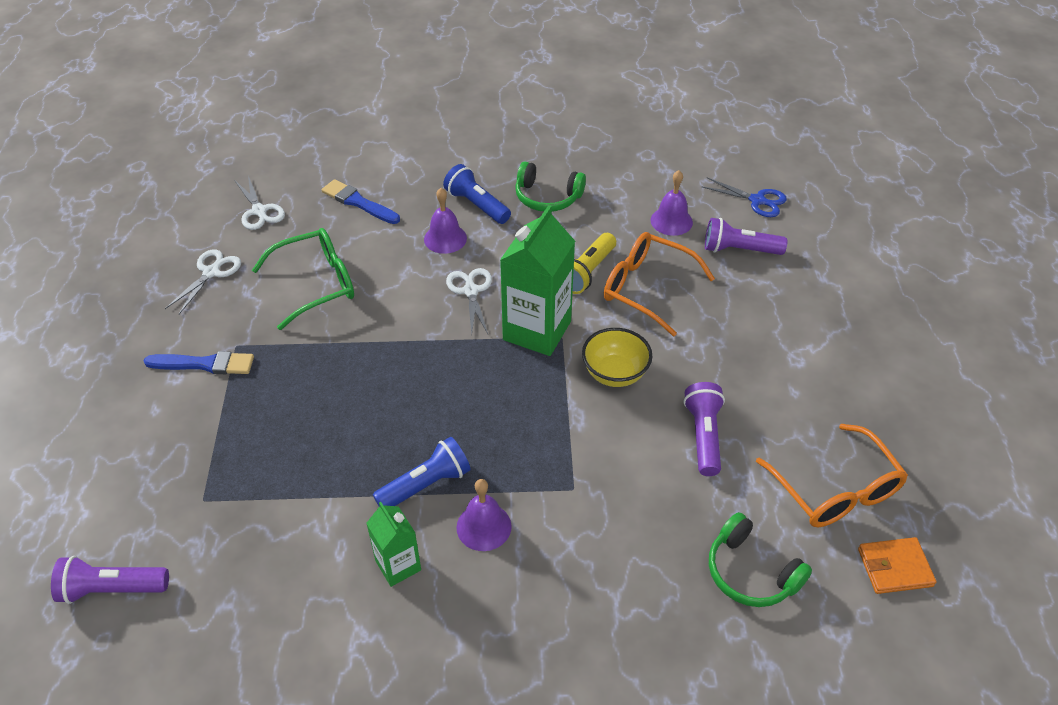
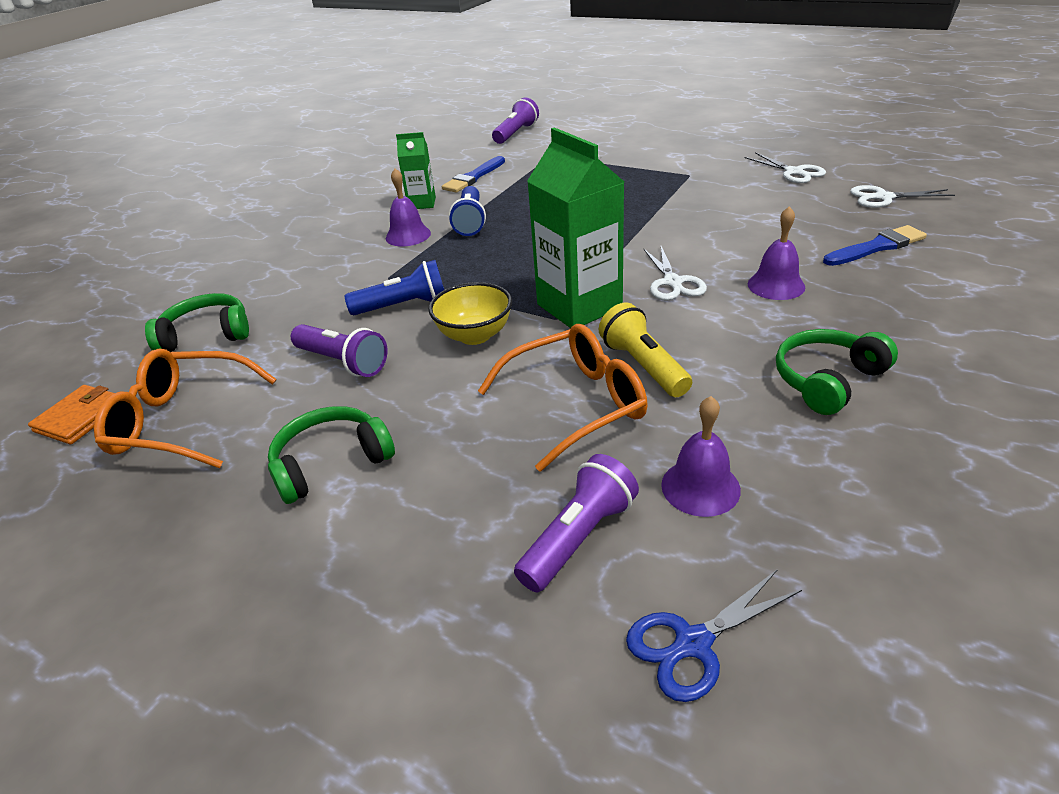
camera: 125 degrees right, 10 degrees down
blue brush [144,351,254,374] -> blue brush moved to [442,156,505,193]
green glasses [252,228,354,330] -> none
blue flashlight [443,164,511,224] -> blue flashlight moved to [345,260,444,315]
white scissors [446,268,492,335] -> white scissors turned 60 degrees clockwise [643,246,707,301]
none -> green headphones [268,406,395,504]

